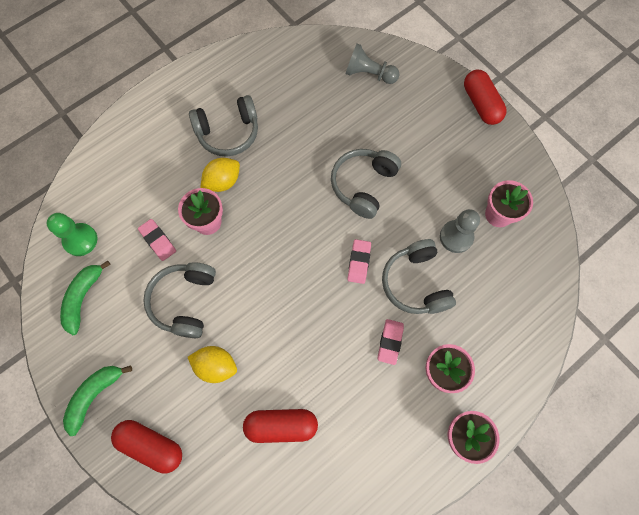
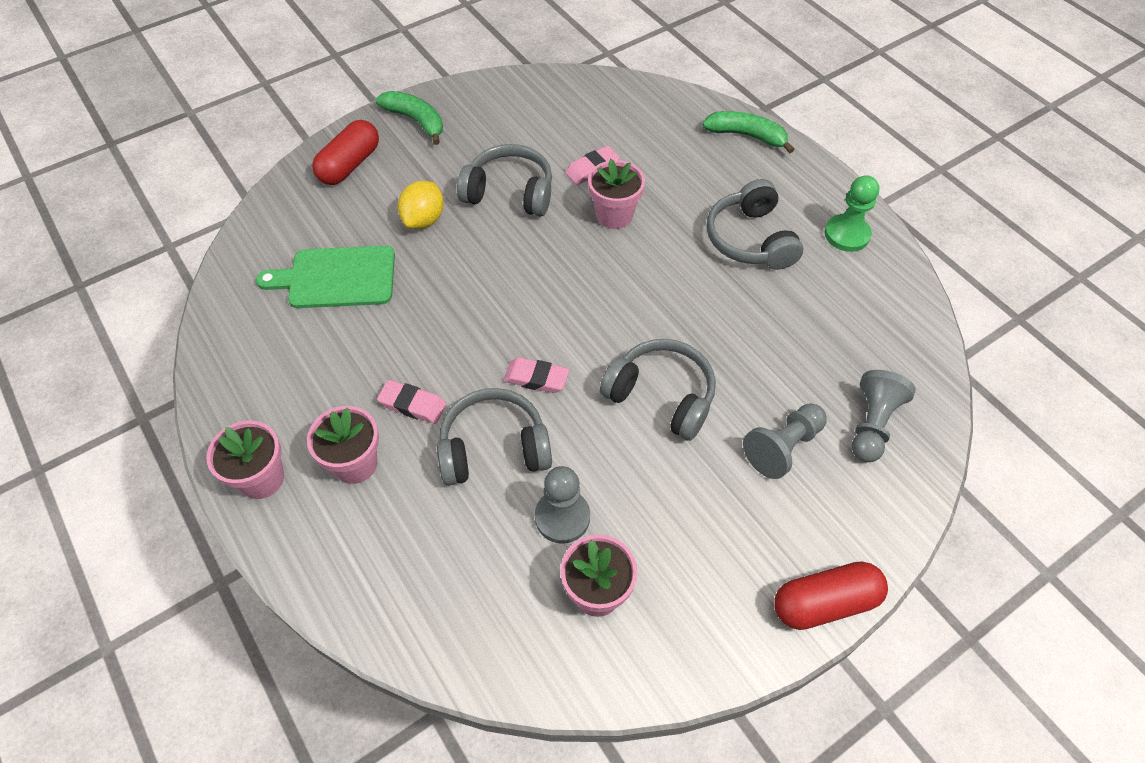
camera: 95 degrees right, 15 degrees down
green pawn [47,213,97,256] -> green pawn moved to [825,175,879,252]
green banana [60,260,111,335] -> green banana moved to [702,111,795,153]
yellow lemon [200,158,240,192] -> none
red capsule [243,409,318,443] -> green cutting board [256,246,395,308]
none -> grey pawn [743,403,827,479]

